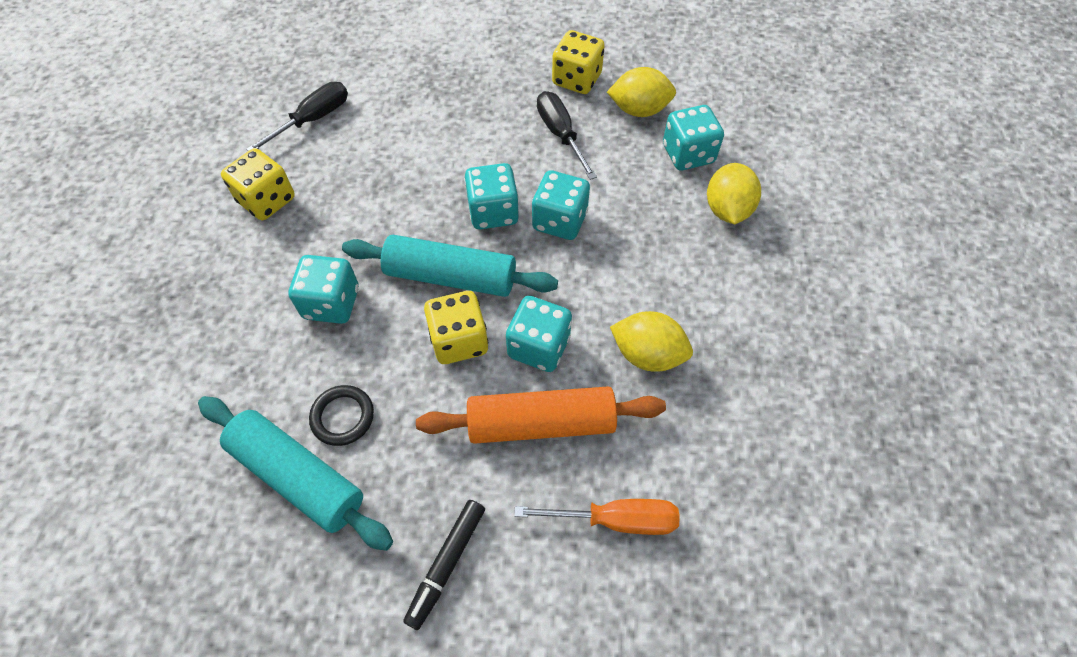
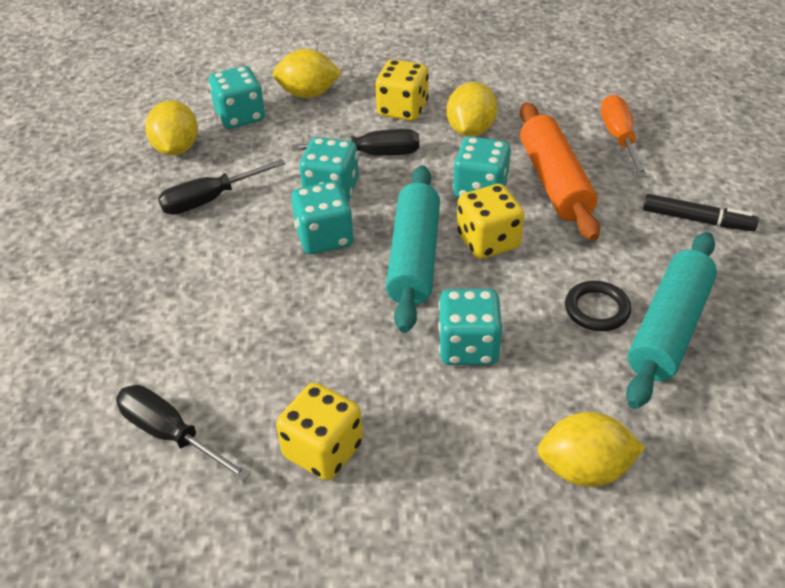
camera: 95 degrees left, 15 degrees down
yellow dice [552,30,605,94] -> yellow dice moved to [376,59,429,121]
none -> black screwdriver [292,129,419,155]
none -> yellow lemon [537,412,645,487]

